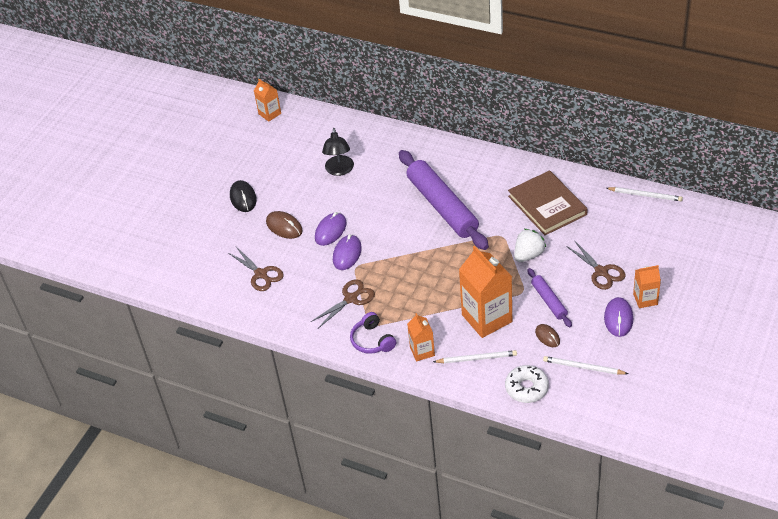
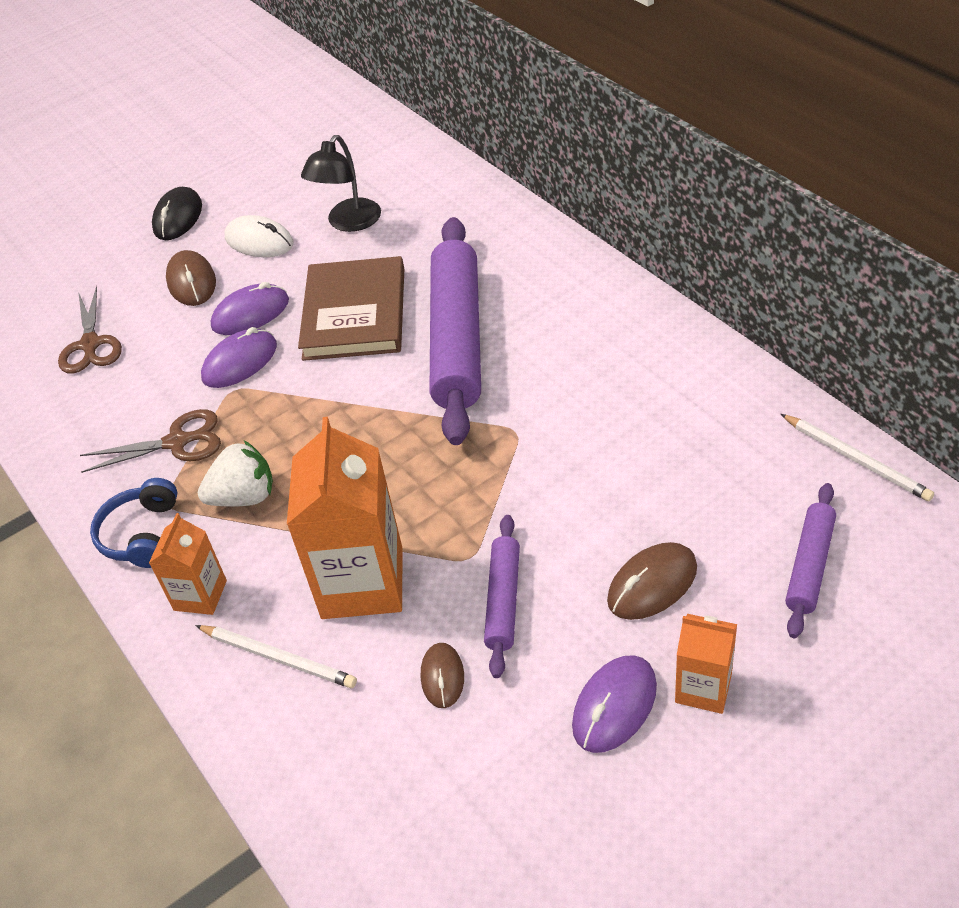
camera: 30 degrees right, 0 degrees up
orange carton [254,79,281,122] -> none
purple headphones [350,312,396,354] -> blue headphones [90,478,178,568]
white donut [505,365,549,403] -> none
brown book [508,170,588,235] -> brown book moved to [298,256,404,361]
white strawberry [514,229,546,262] -> white strawberry moved to [198,440,273,507]
white pencil [543,356,628,375] -> none
brown scissors [566,240,626,290] -> brown mouse [607,542,697,620]
none -> white mouse [225,215,294,257]
none -> purple rolling pin [785,483,836,638]

